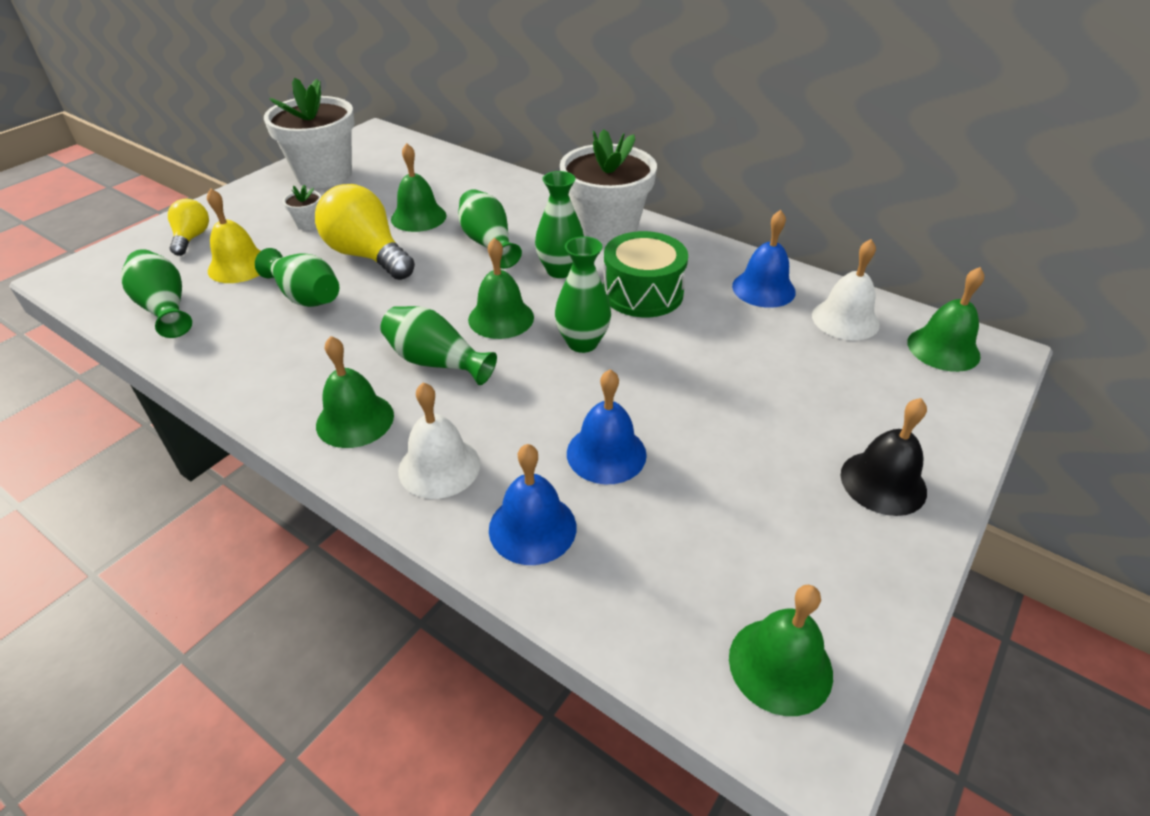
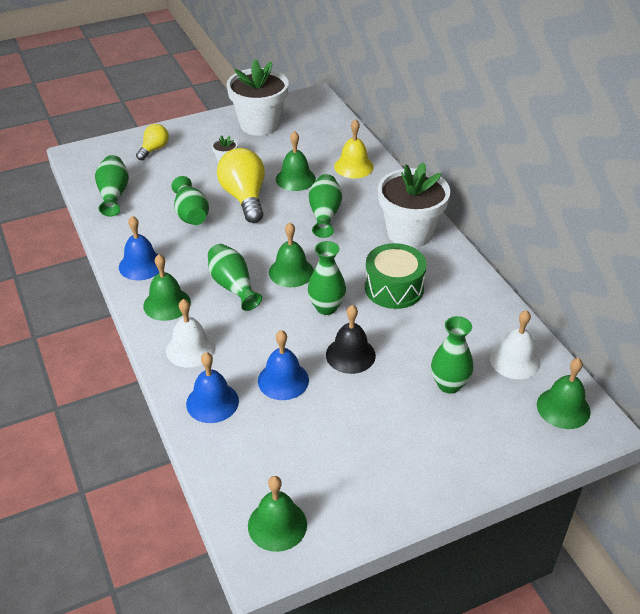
camera: 30 degrees right, 0 degrees up
yellow bell [207,188,260,283] -> yellow bell moved to [334,119,374,178]
green vase [535,171,584,278] -> green vase moved to [431,316,473,394]
blue bell [732,210,796,308] -> blue bell moved to [119,216,159,280]
black bell [841,398,927,516] -> black bell moved to [326,305,376,374]

